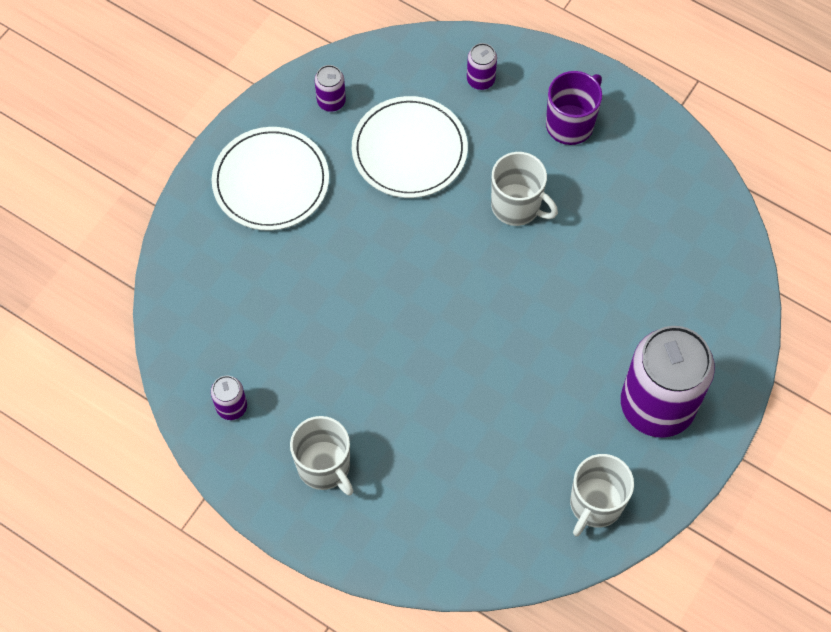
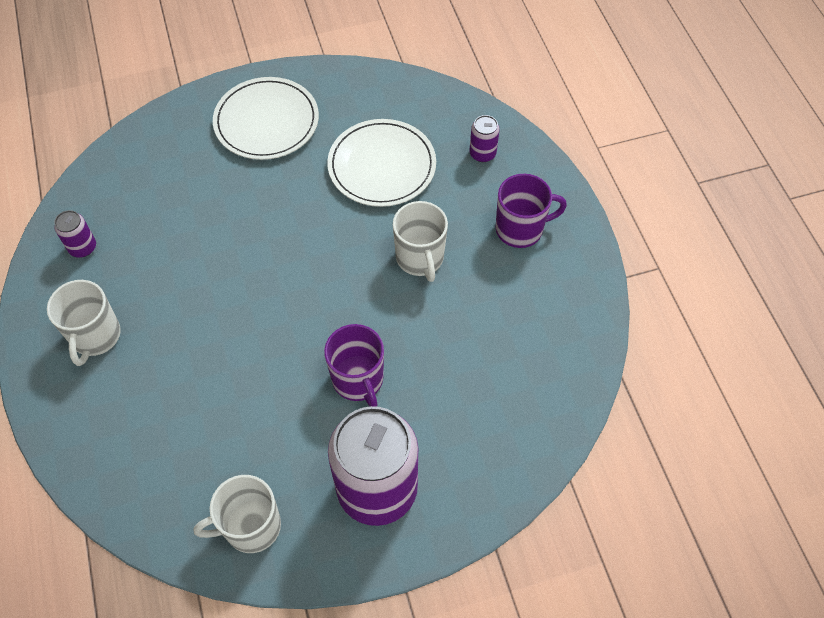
camera: 40 degrees right, 5 degrees down
purple can [315,65,346,112] -> none
none -> purple mug [324,324,384,407]

